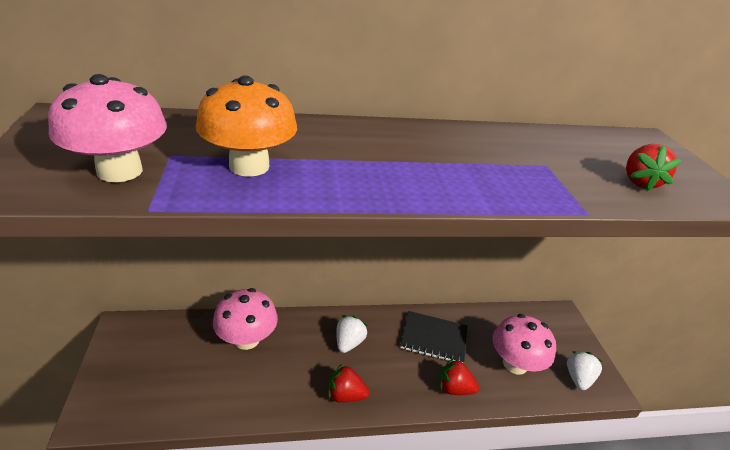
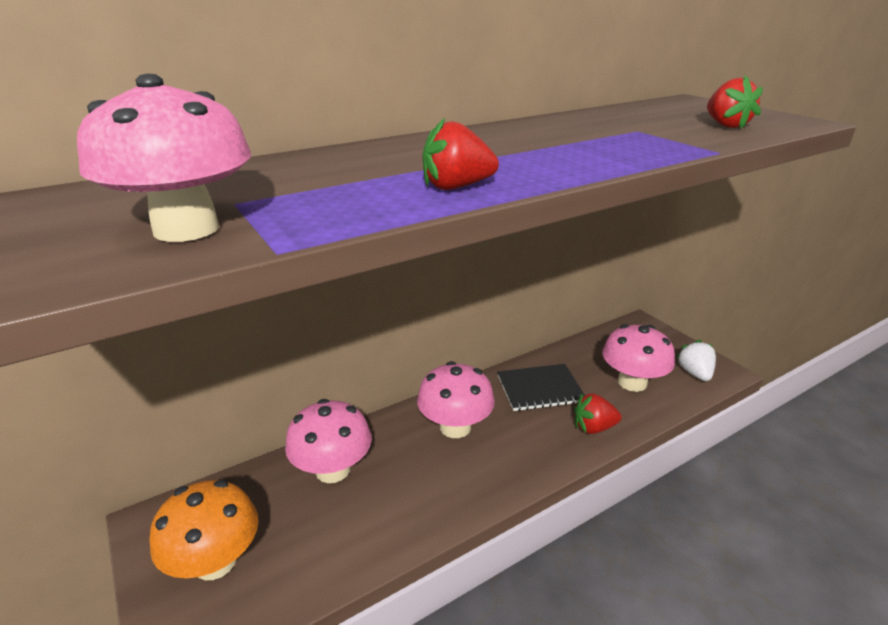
camera: 20 degrees left, 5 degrees down
orange mushroom [196,76,297,177] -> orange mushroom moved to [149,480,259,580]
red strawberry [328,363,369,403] -> red strawberry moved to [423,118,499,190]
white strawberry [336,315,368,353] -> pink mushroom [417,361,495,438]

